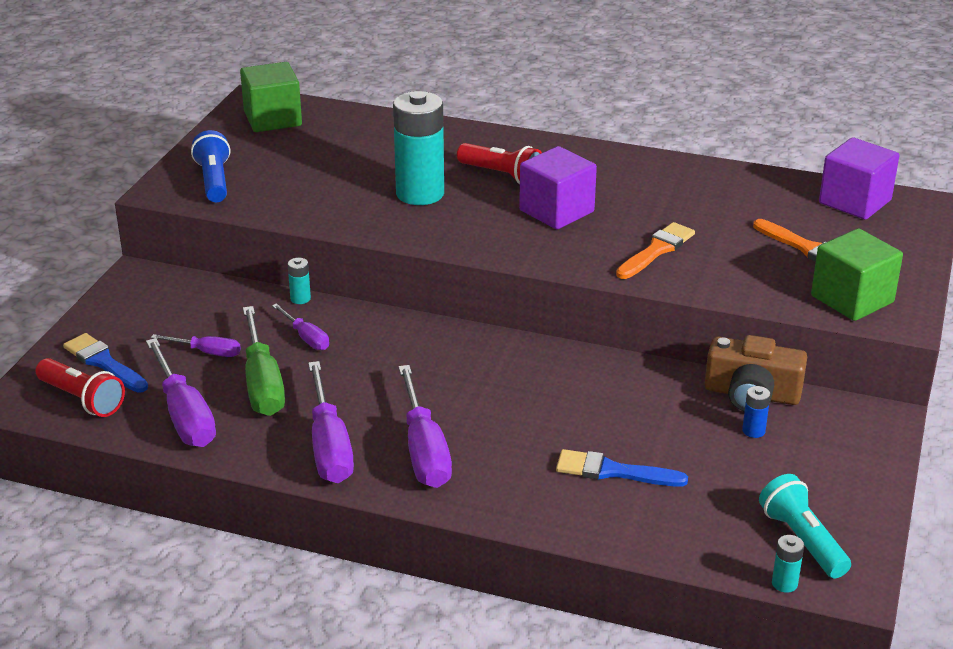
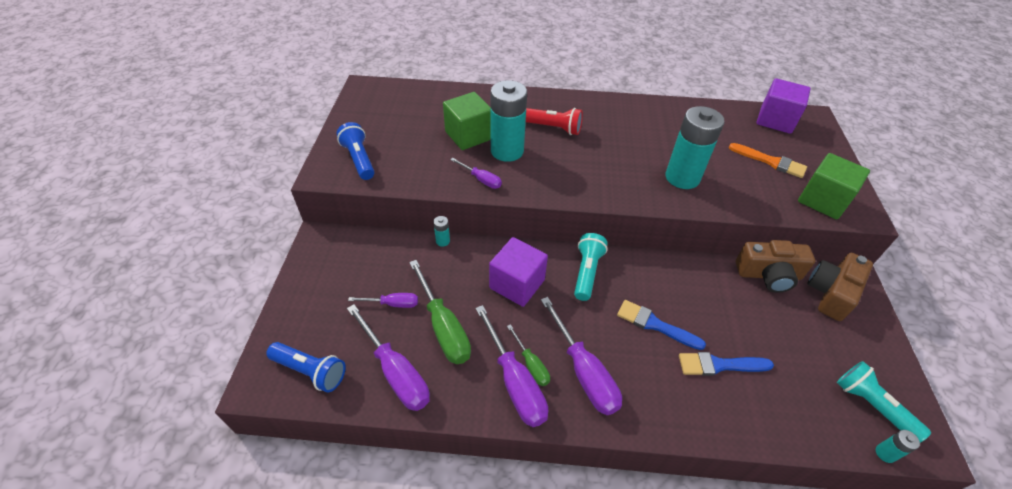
camera: 15 degrees left, 15 degrees up
red flashlight [36,358,125,417] -> blue flashlight [266,342,346,393]
blue brush [63,333,148,393] -> blue brush moved to [617,300,706,350]
green cube [240,62,302,132] -> green cube moved to [443,92,491,150]
purple screwdriver [272,303,329,350] -> purple screwdriver moved to [450,158,502,189]
purple cube [519,146,597,229] -> purple cube moved to [489,237,548,307]
orange brush [616,222,695,279] -> turquoise battery [666,106,725,189]
blue battery [742,386,771,438] -> none
none -> green screwdriver [507,324,550,386]
none -> turquoise flashlight [574,233,608,301]
none -> brown camera [808,253,873,321]

